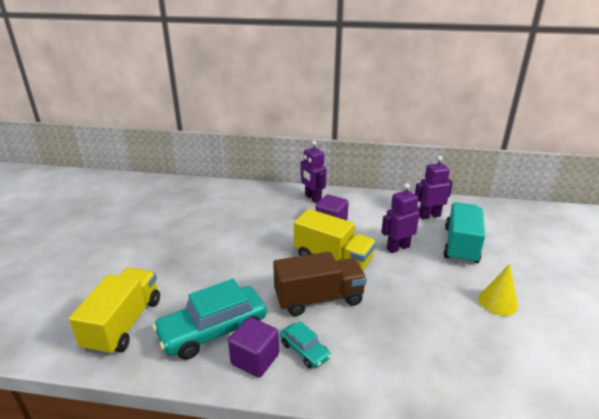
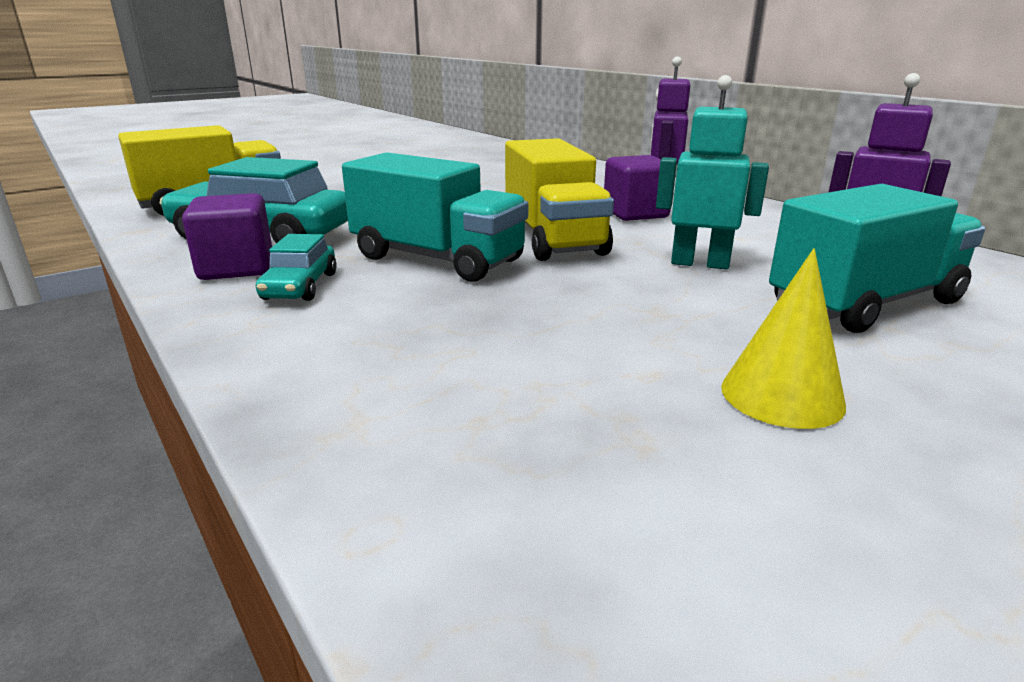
camera: 45 degrees right, 5 degrees down
brown truck [273,252,367,316] -> turquoise truck [342,152,528,282]
purple robot [381,183,420,253] -> turquoise robot [656,75,769,269]

